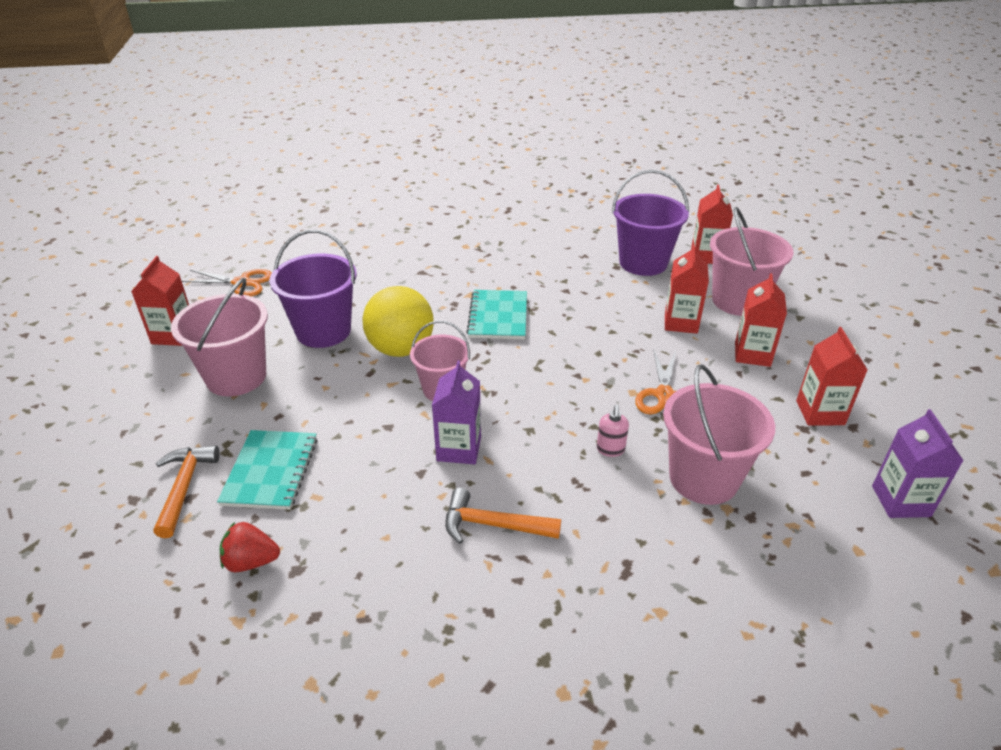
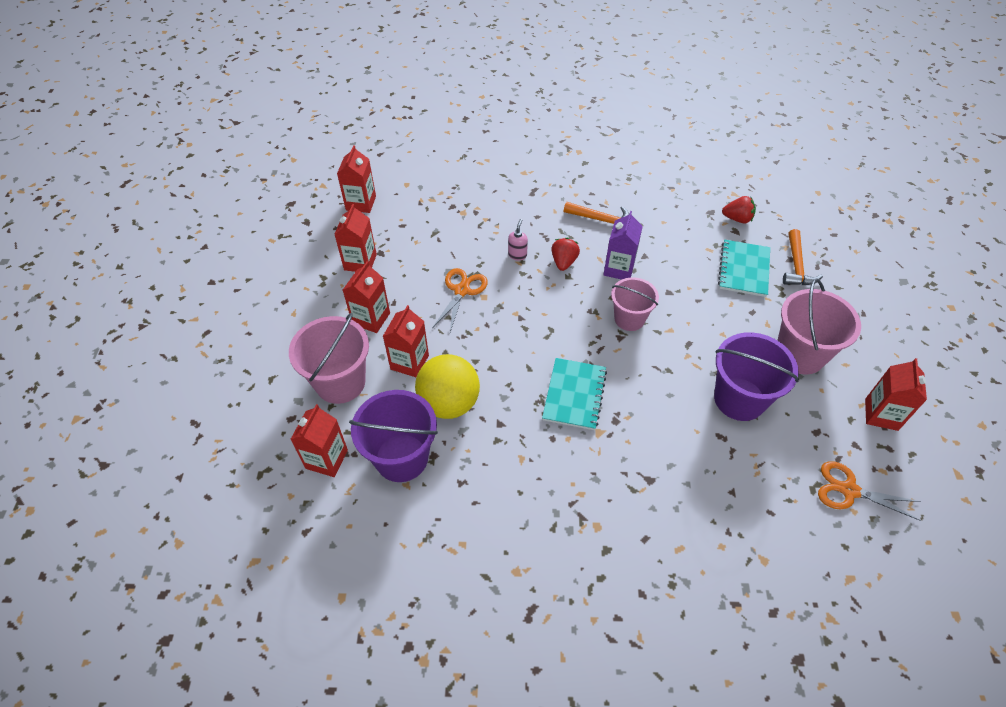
camera: 170 degrees left, 15 degrees up
yellow ball [362,286,434,357] -> yellow ball moved to [415,354,480,419]
pink bucket [663,365,775,505] -> none
purple carton [872,409,964,518] -> red carton [337,145,376,213]
none -> red strawberry [551,238,580,271]

